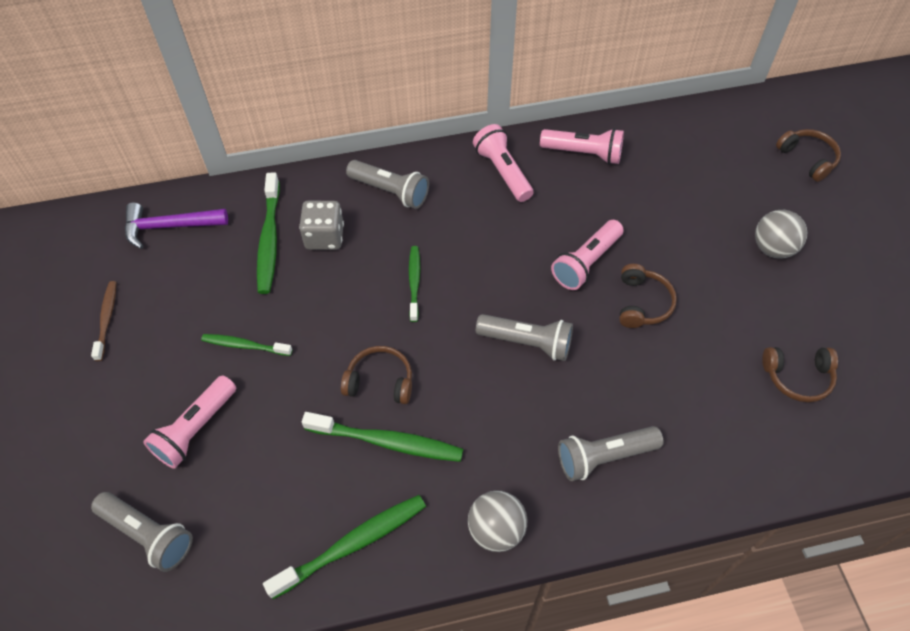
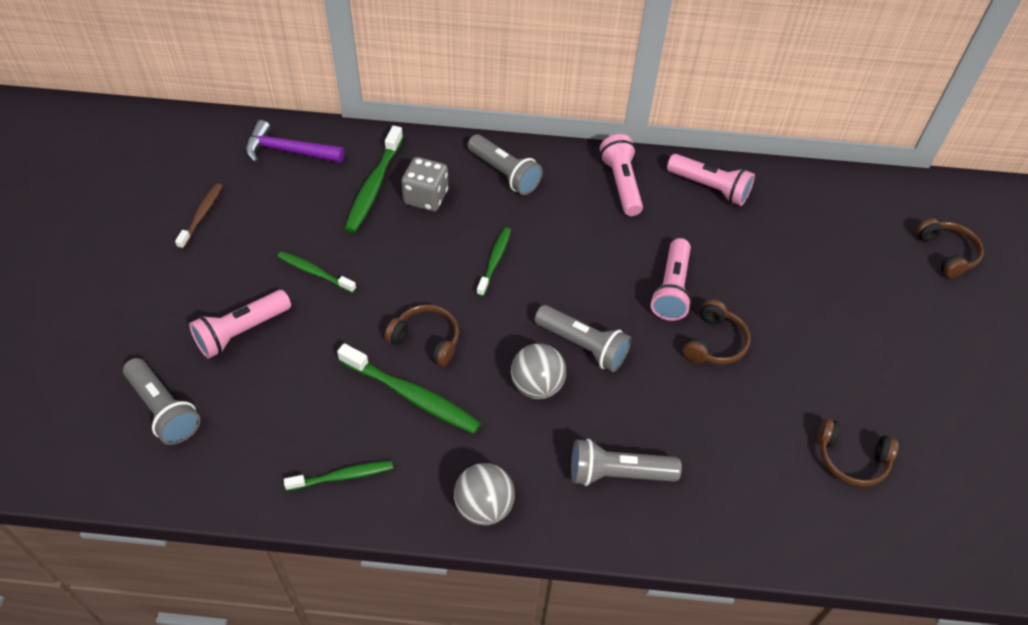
camera: 15 degrees right, 5 degrees down
green toothbrush [263,495,426,599] -> green toothbrush [284,461,393,491], size x0.61
pink flashlight [551,220,624,290] -> pink flashlight turned 45 degrees counterclockwise [650,238,692,321]
grey ball [755,210,807,258] -> grey ball moved to [511,343,566,399]

